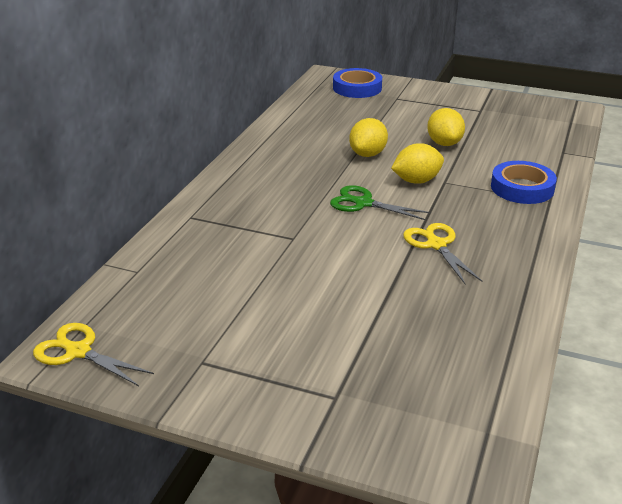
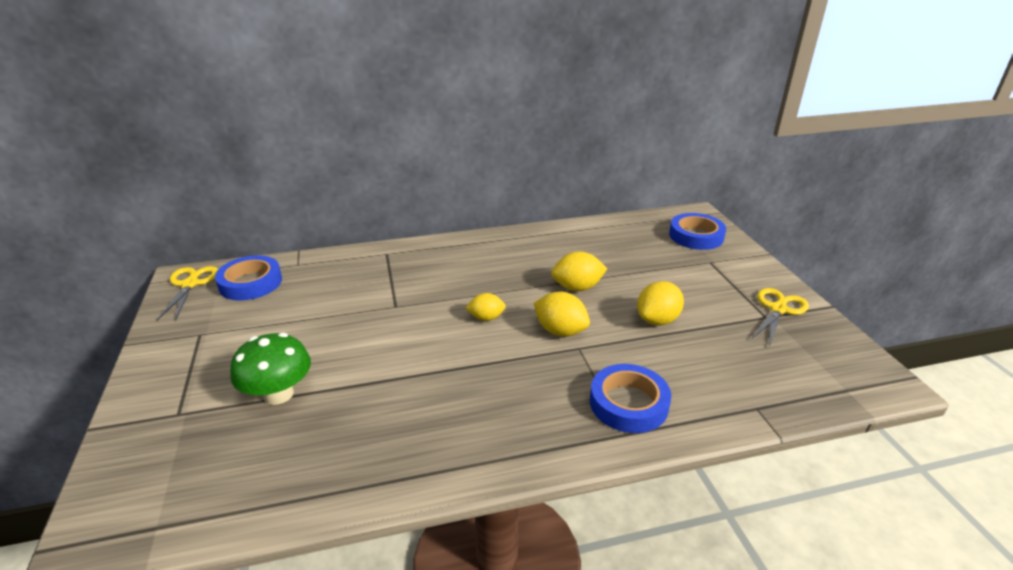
camera: 55 degrees right, 0 degrees up
green scissors [330,185,431,220] -> yellow lemon [466,293,506,321]
yellow scissors [403,223,482,284] -> yellow scissors moved to [752,288,809,344]
none -> blue tape [215,255,282,300]
none -> green mushroom [230,333,311,405]

